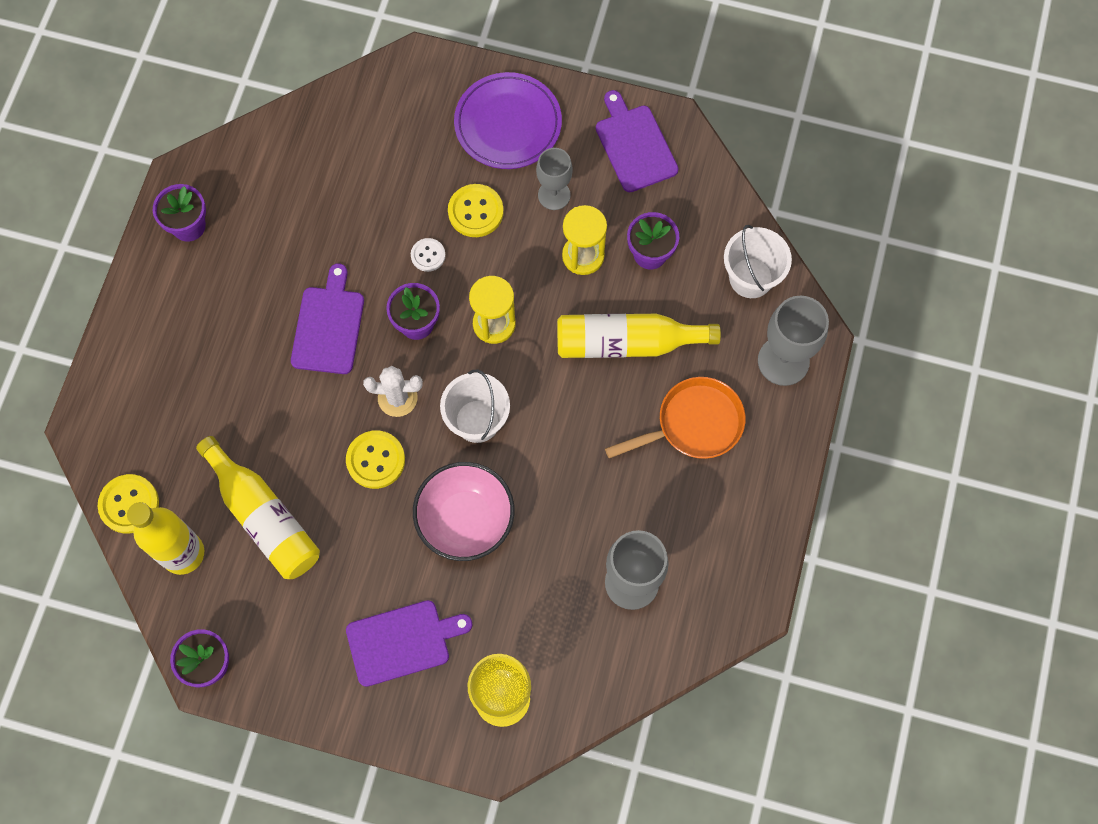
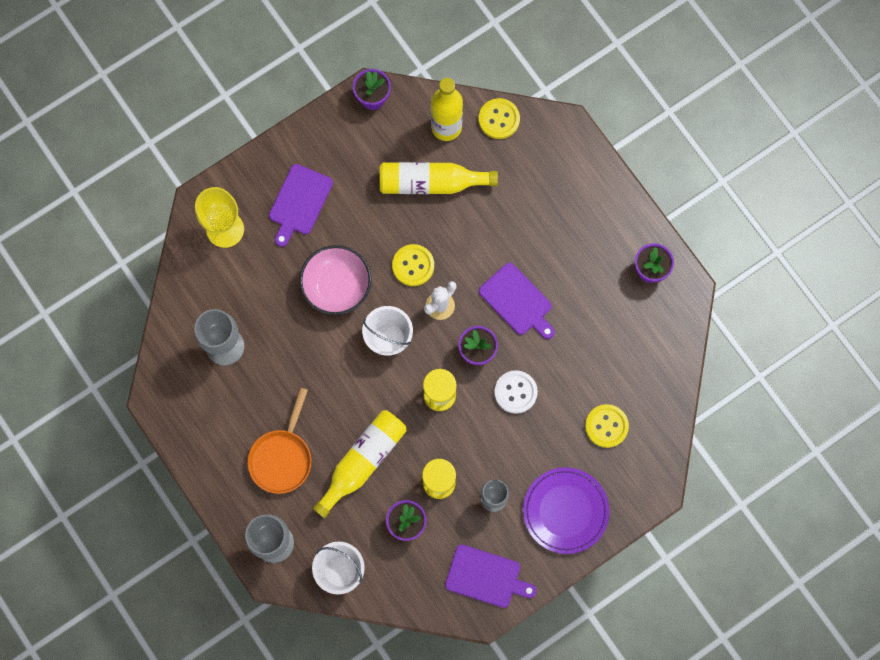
camera: 130 degrees right, 5 degrees up
white button [411,238,446,272] -> white button [494,370,538,414], size x1.62
yellow button [448,184,504,237] -> yellow button moved to [585,404,629,448]

